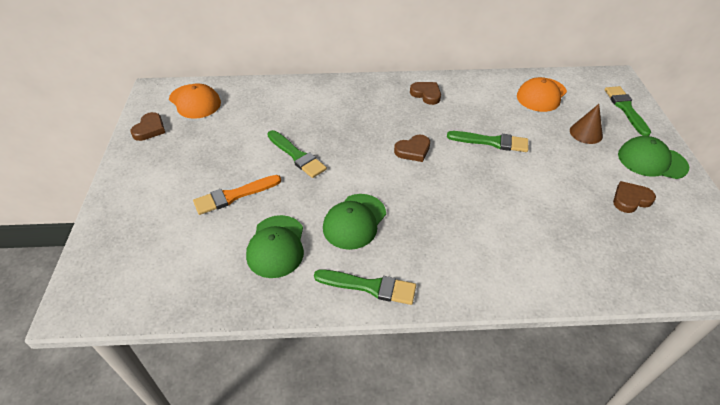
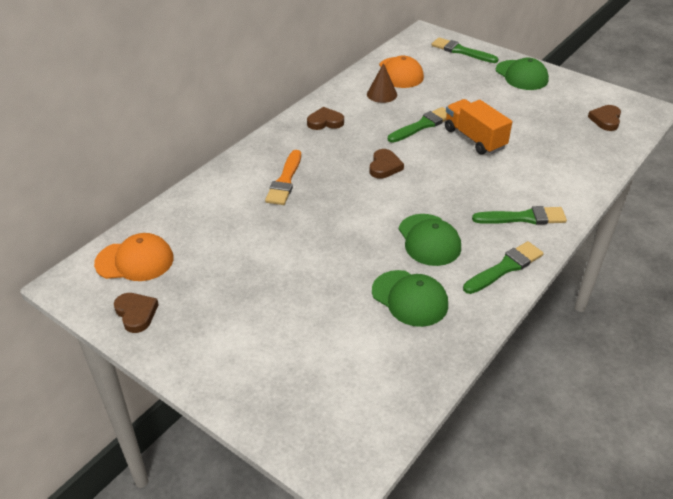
camera: 50 degrees left, 5 degrees down
orange brush [193,175,281,215] -> orange brush moved to [265,150,301,205]
green brush [268,130,327,178] -> green brush moved to [472,206,567,225]
brown cone [570,104,603,144] -> brown cone moved to [367,63,397,103]
brown heart [613,181,656,213] -> brown heart moved to [588,105,621,131]
green cap [618,136,689,179] -> green cap turned 90 degrees counterclockwise [496,58,549,90]
none -> orange truck [445,99,512,155]

